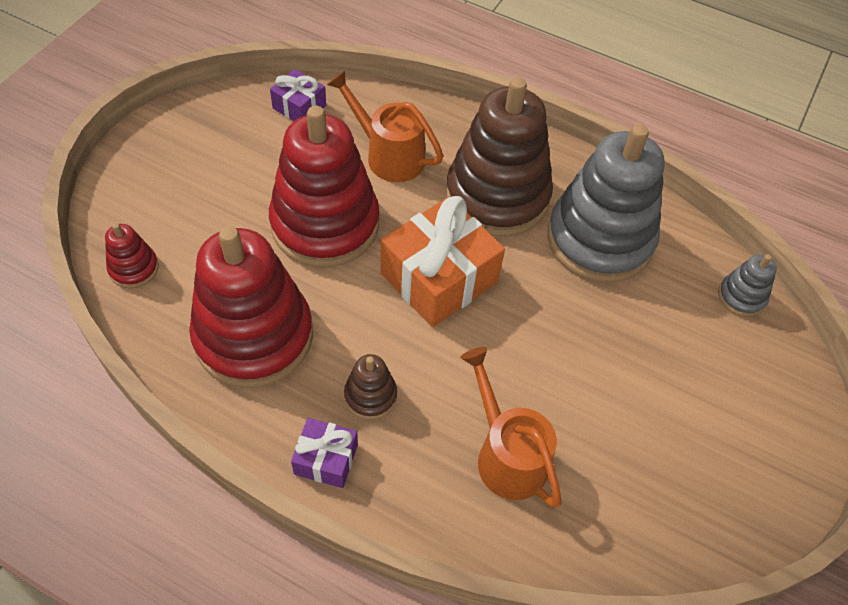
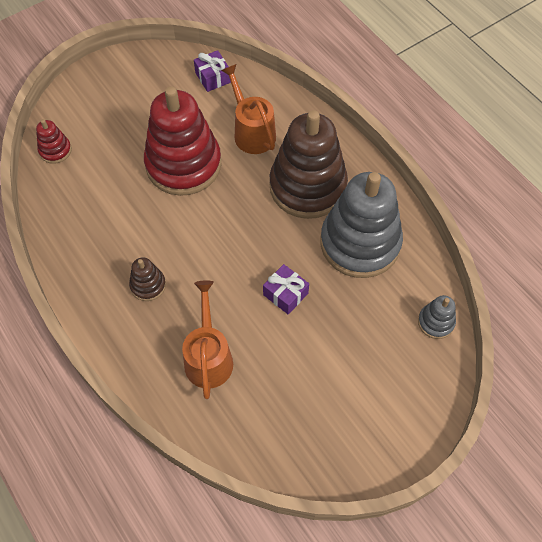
camera: 30 degrees right, 5 degrees up
red stacking toy [189,226,313,388] -> none
purple gift [291,418,358,488] -> purple gift moved to [263,264,309,315]
orange gift [381,196,505,327] -> none

